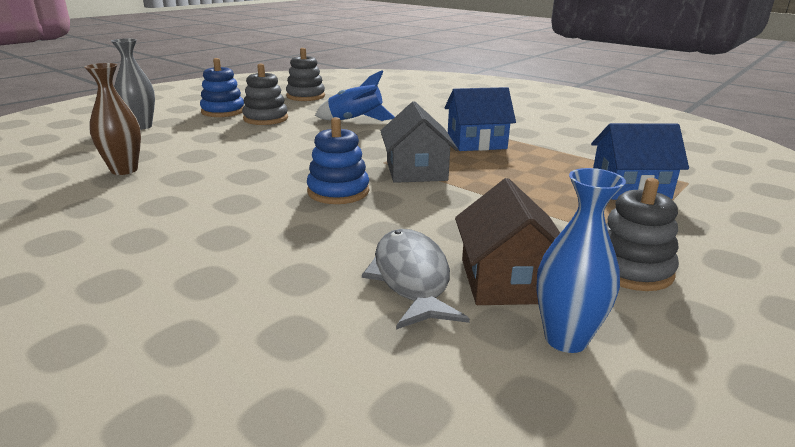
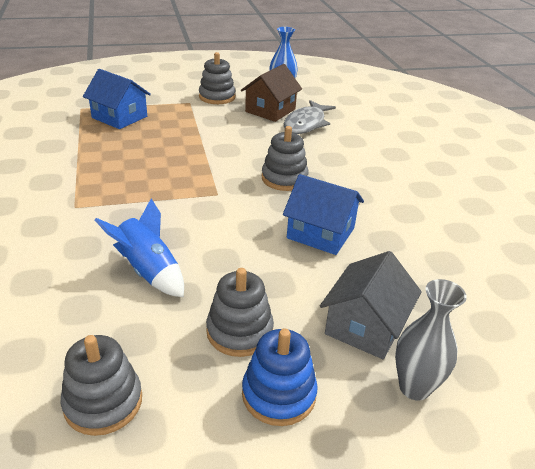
camera: 145 degrees left, 10 degrees up
brown vase [85,63,141,175] -> none
blue stacking toy [307,117,369,204] -> grey stacking toy [262,126,309,191]
grey house [381,101,458,183] -> grey house moved to [320,251,422,359]
blue house [445,87,516,151] -> blue house moved to [283,174,364,255]

